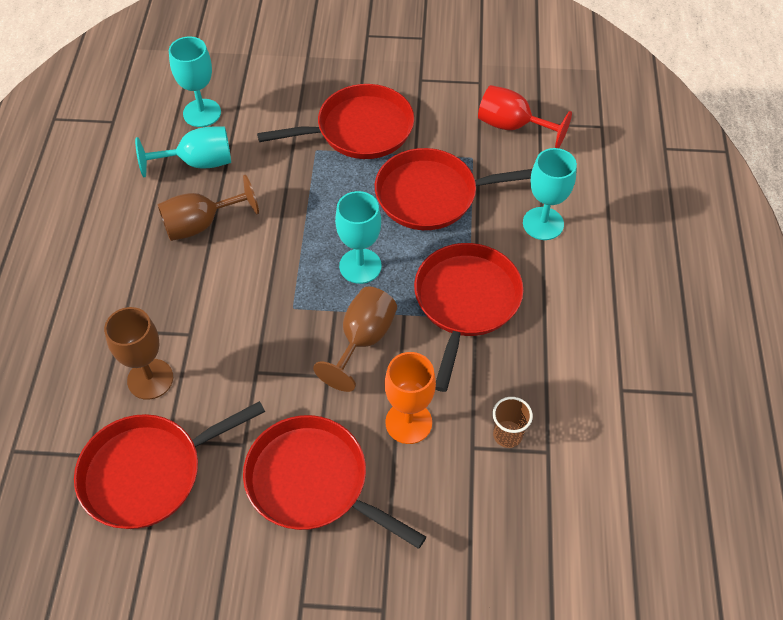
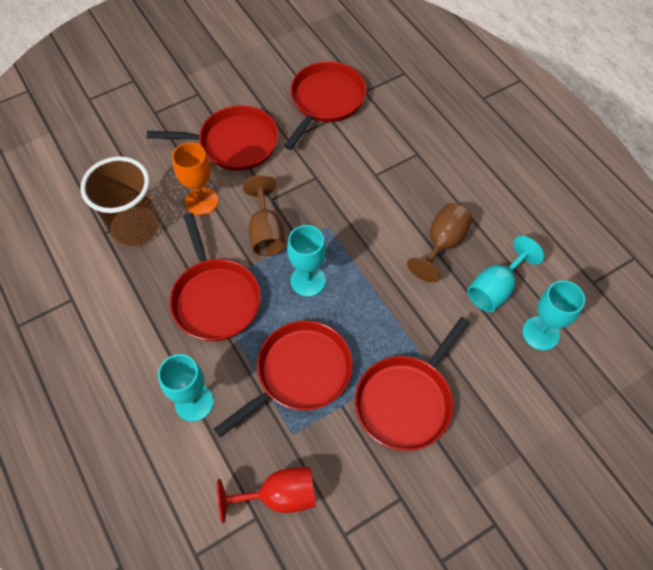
camera: 145 degrees right, 5 degrees up
brown goblet [104,307,173,400] -> none
brown cup [493,397,533,448] -> brown cup [80,156,158,247], size x2.25

